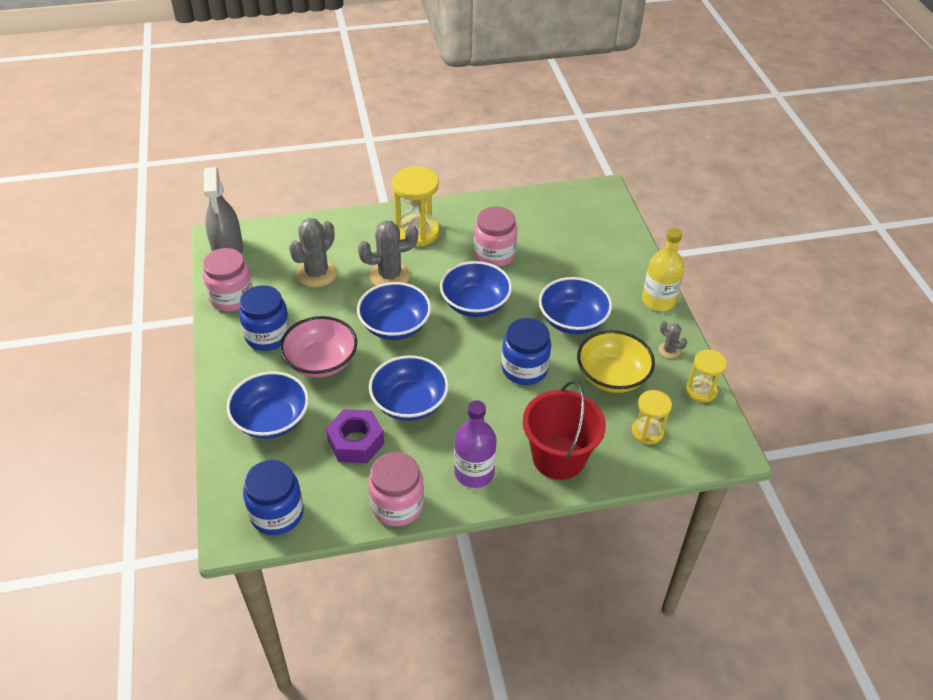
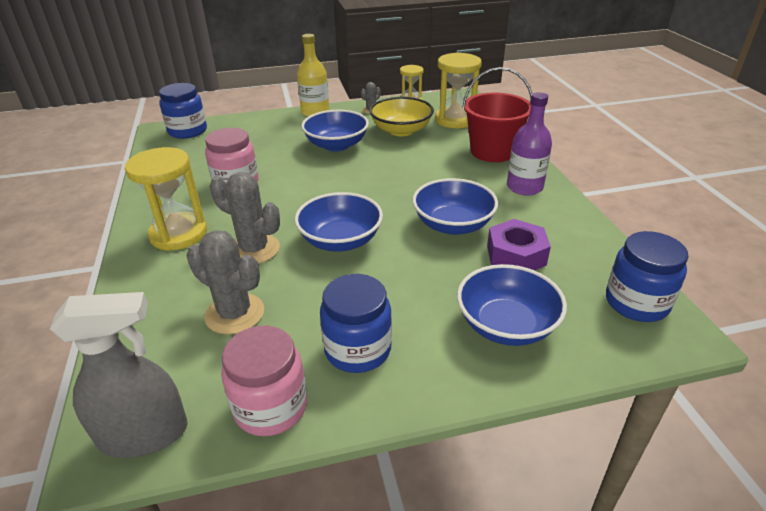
camera: 90 degrees left, 10 degrees down
pink bowl [280,316,357,378] -> none
grey cactus [358,220,418,286] -> grey cactus turned 45 degrees counterclockwise [210,172,280,264]
pink jar [368,452,424,526] -> none
blue bowl [440,261,512,317] -> none
blue jar [502,318,551,385] -> blue jar moved to [159,83,207,139]
yellow hourglass [632,390,672,445] -> yellow hourglass [435,52,482,128], size x1.67

